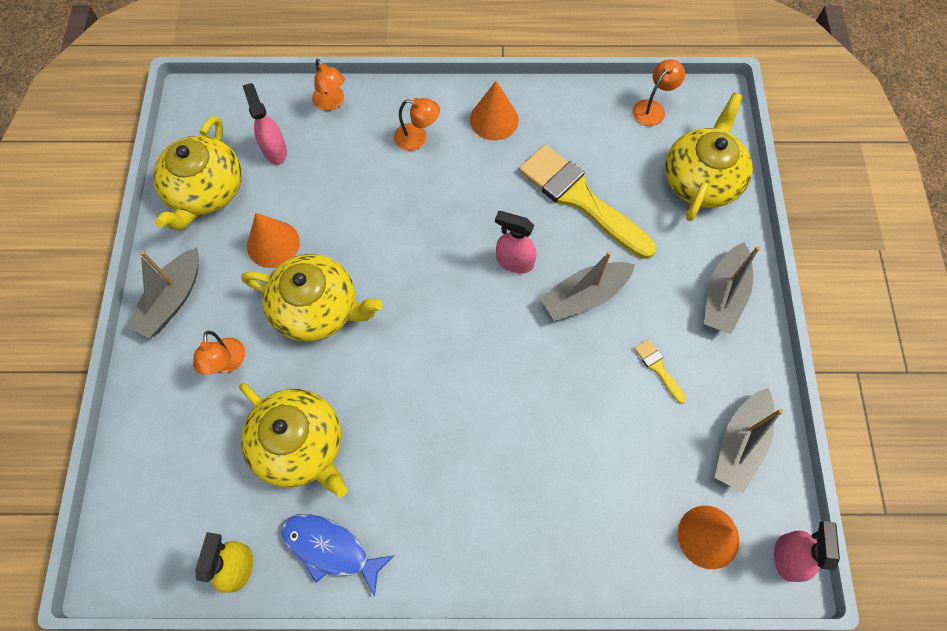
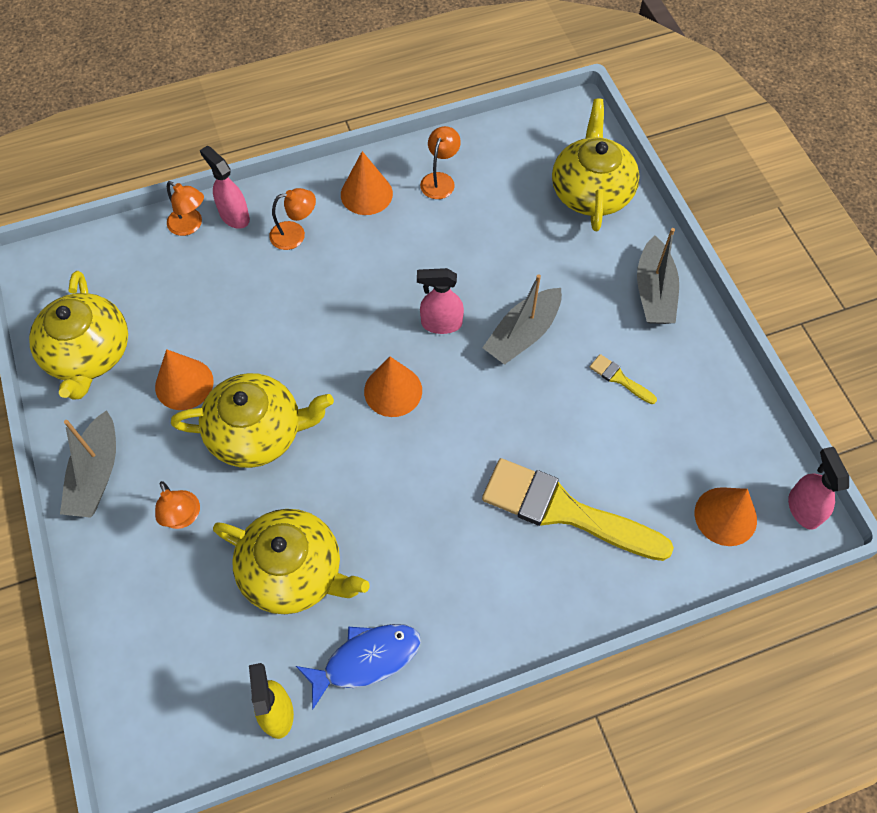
camera: 20 degrees left, 5 degrees down
pink spray bottle [243,83,287,164] -> pink spray bottle moved to [200,146,250,229]
blue fish [281,514,395,597] -> blue fish turned 150 degrees clockwise [296,624,421,710]
yellow brush [519,145,656,259] -> yellow brush moved to [482,458,674,561]
orange lamp [633,59,685,126] -> orange lamp moved to [420,126,461,199]
grey boat [715,388,783,493] -> none
none -> orange cone [364,357,422,417]

